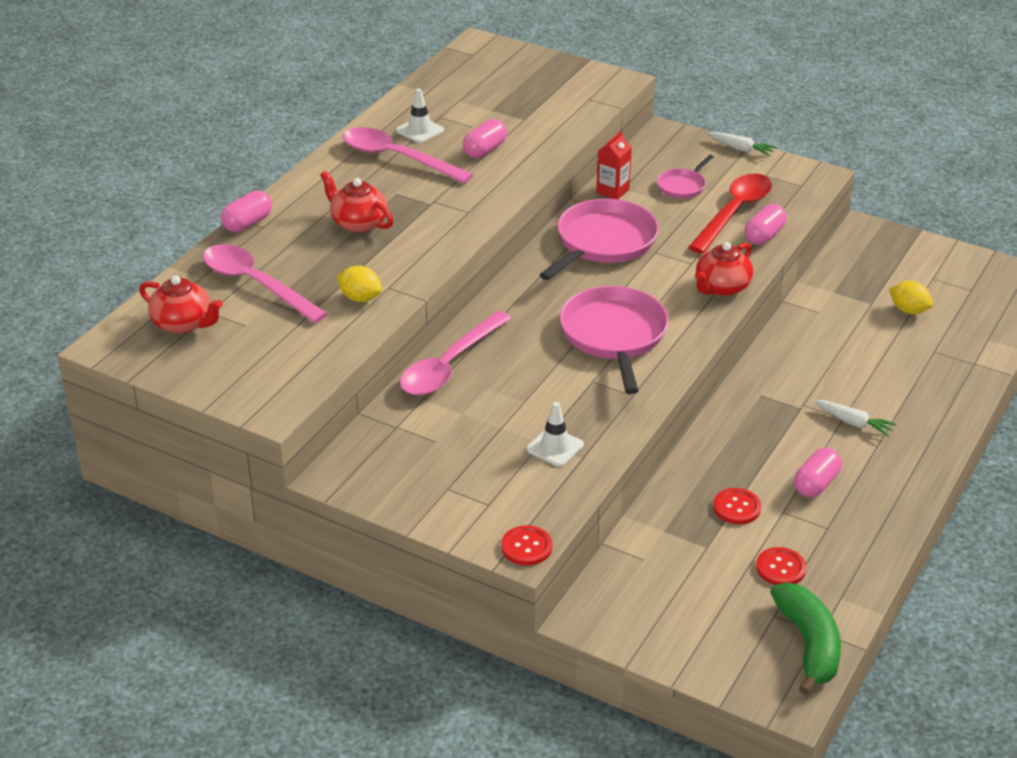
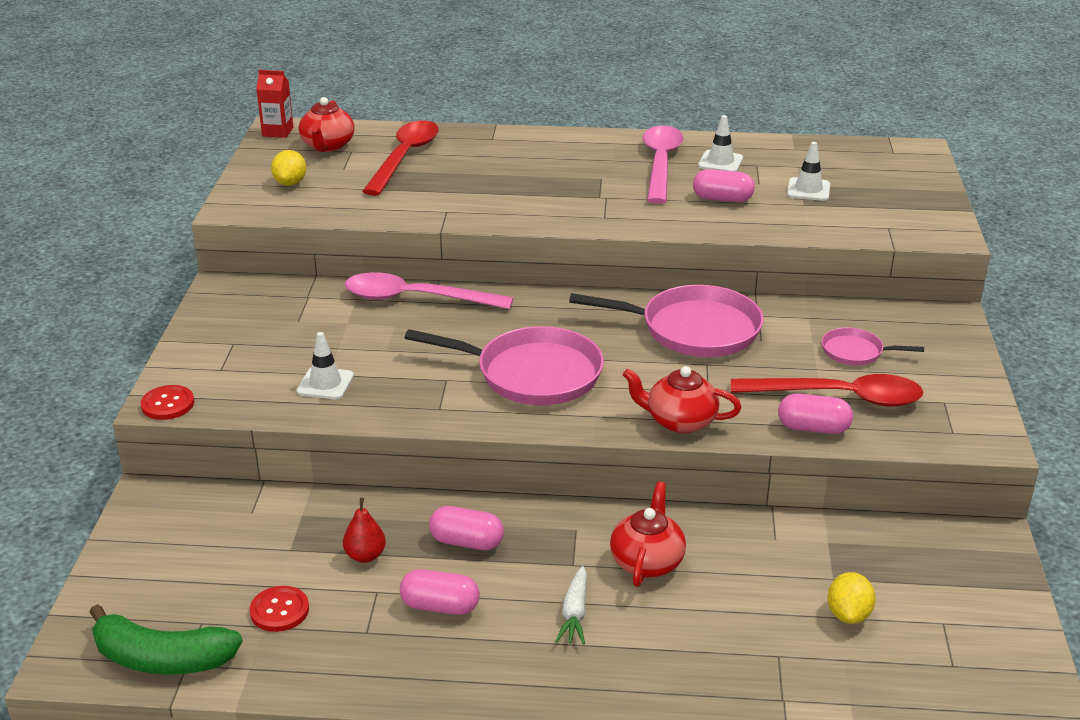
camera: 65 degrees right, 5 degrees down
pink spoon [203,244,328,323] -> red spoon [362,120,439,196]
pink capsule [221,191,272,232] -> pink capsule moved to [429,506,504,550]
red teapot [320,171,394,233] -> red teapot moved to [610,482,686,587]
yellow lemon [337,266,382,302] -> yellow lemon moved to [271,150,306,186]
pink pan [560,286,669,394] -> pink pan turned 45 degrees clockwise [405,326,604,405]
red carton [596,131,632,199] -> red carton moved to [256,70,293,138]
white carrot [708,132,777,156] -> none
red button [713,488,761,524] -> red pear [343,497,386,563]
green banana [770,583,841,695] -> green banana turned 45 degrees clockwise [89,604,243,675]
none -> white traffic cone [787,142,830,201]

